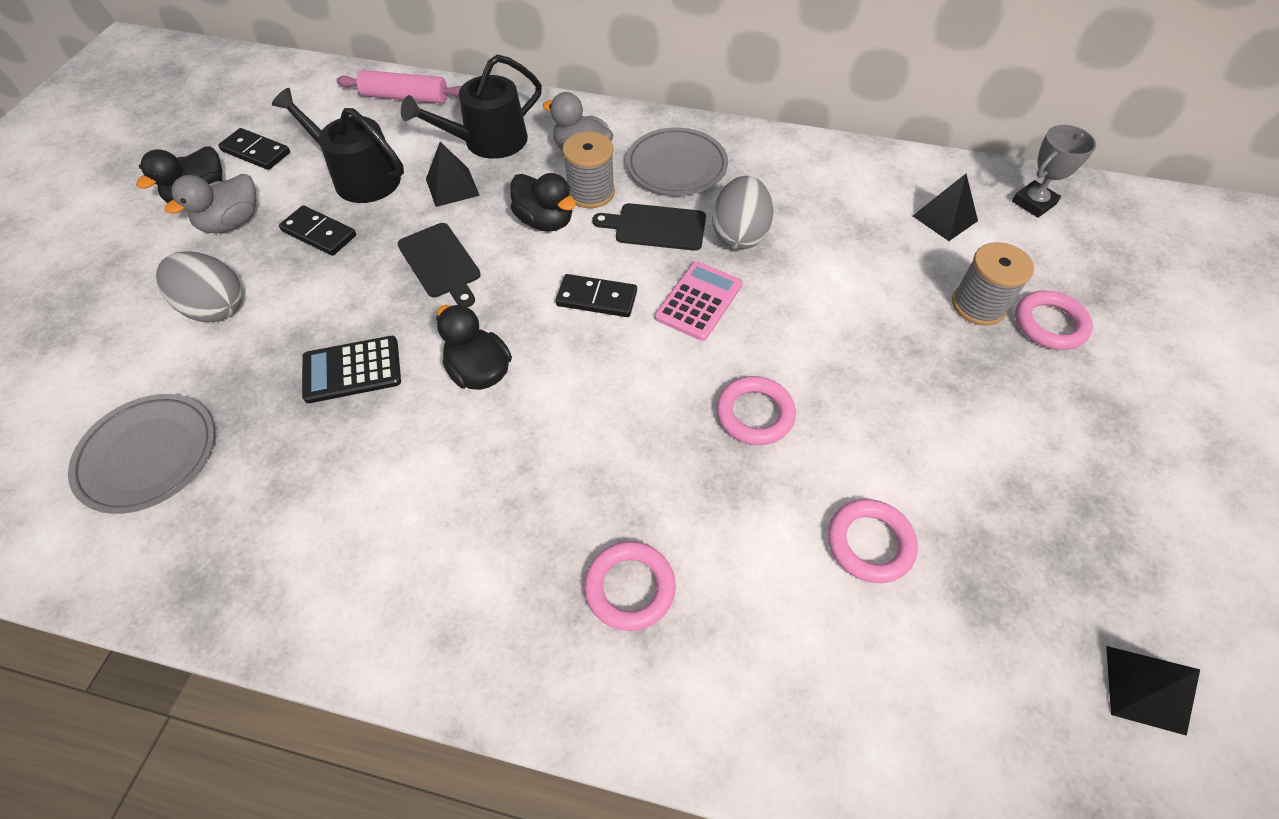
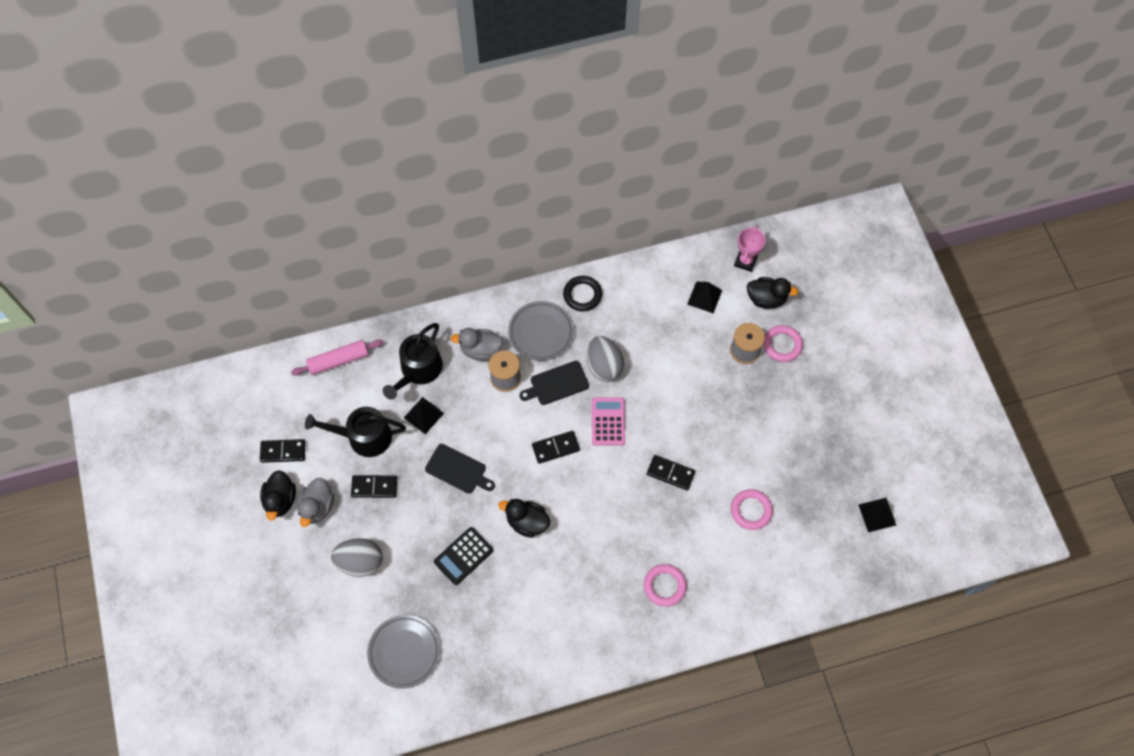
camera: 30 degrees left, 10 degrees up
black duck [510,173,576,232] -> black duck moved to [747,277,798,309]
pink ring [717,376,796,445] -> black domino [647,455,695,490]
grey trophy [1012,125,1096,218] -> pink trophy [734,225,766,272]
none -> black ring [563,276,602,311]

